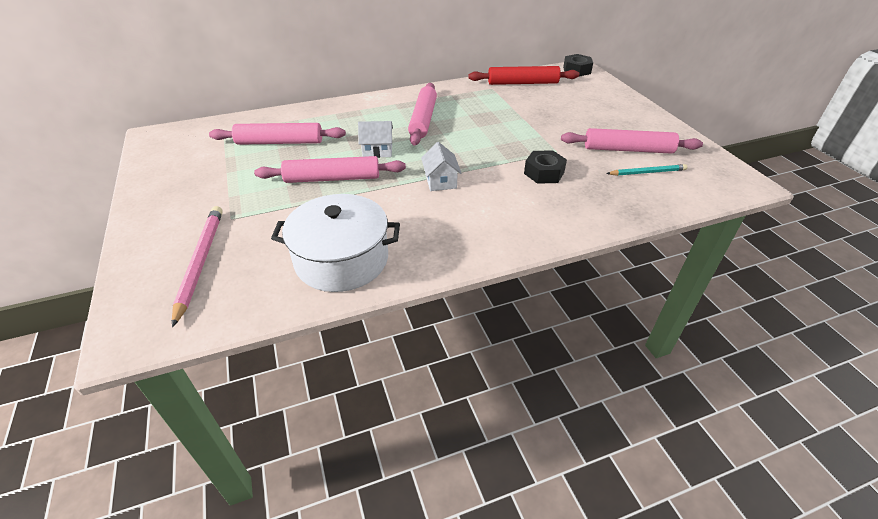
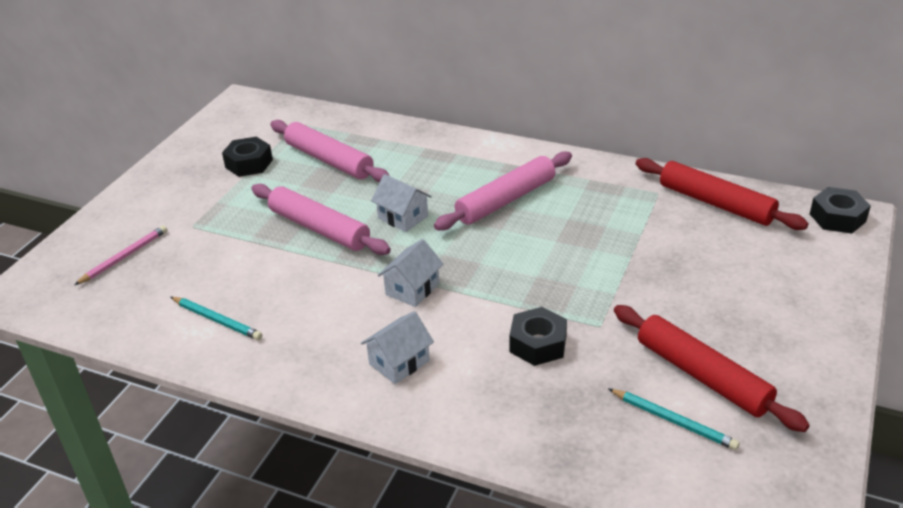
camera: 45 degrees right, 5 degrees down
pink pencil [172,206,223,327] -> pink pencil [74,225,167,285], size x0.63
white pot [271,194,400,292] -> turquoise pencil [171,297,262,340]
pink rolling pin [561,128,703,154] -> red rolling pin [614,305,810,432]
none -> black nut [222,137,273,177]
none -> white house [361,311,434,384]

